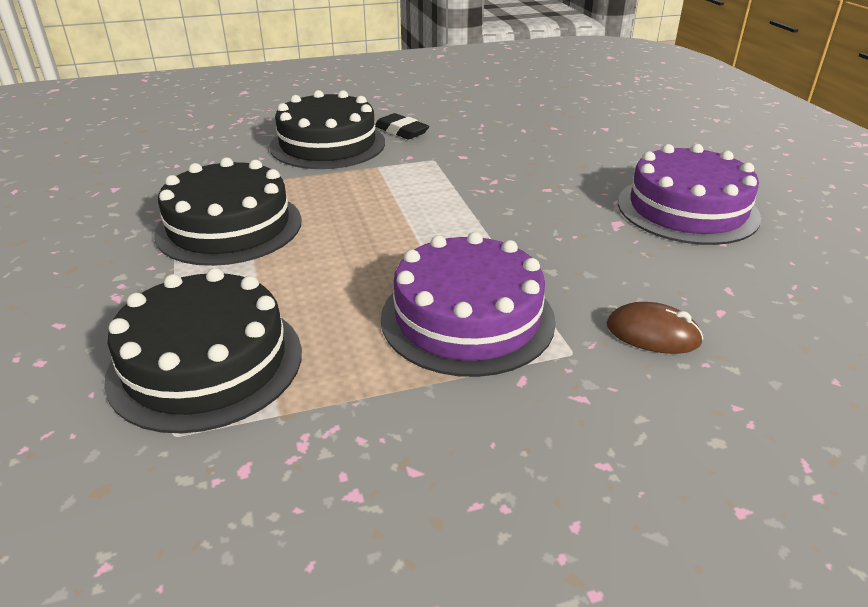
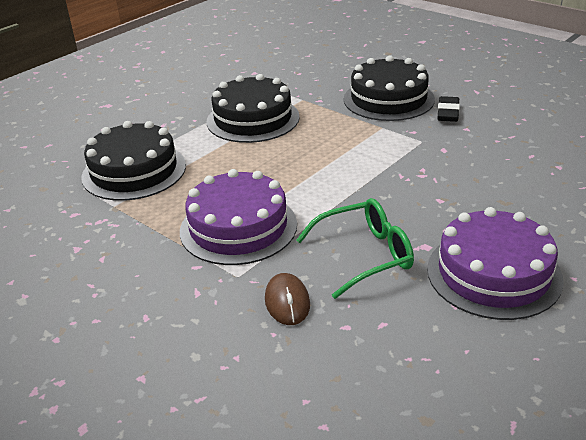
camera: 60 degrees right, 0 degrees up
none -> green glasses [296,198,414,299]

